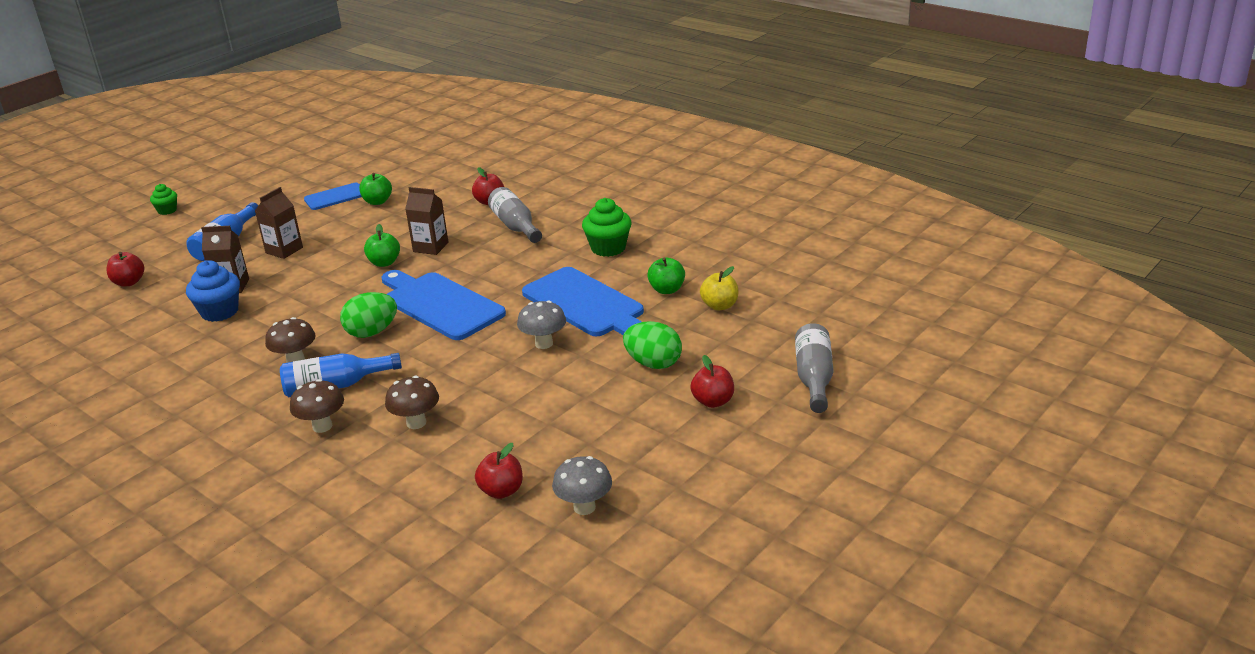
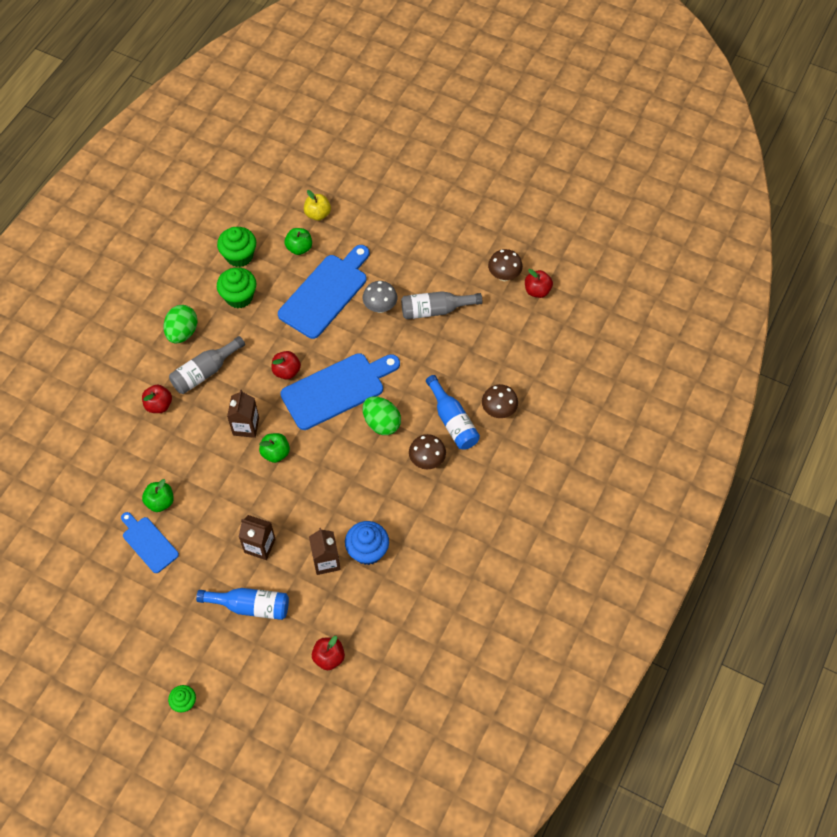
camera: 105 degrees left, 30 degrees up
blue cutting board [382,270,506,340] -> blue cutting board turned 150 degrees counterclockwise [280,353,400,430]
brown mushroom [385,376,439,429] -> brown mushroom moved to [488,249,523,281]
grey mushroom [552,456,612,515] -> none
green egg [623,321,682,369] -> green egg moved to [164,305,198,344]
red apple [690,355,734,408] -> red apple moved to [271,351,301,380]
grey bottle [795,323,834,413] -> grey bottle moved to [401,291,482,319]
none -> green cupcake [217,227,256,267]

